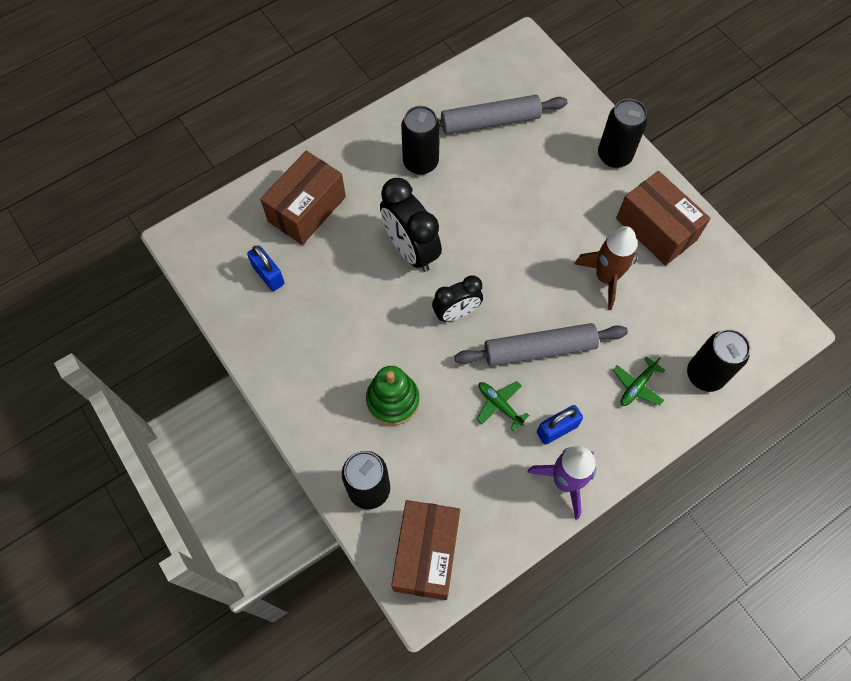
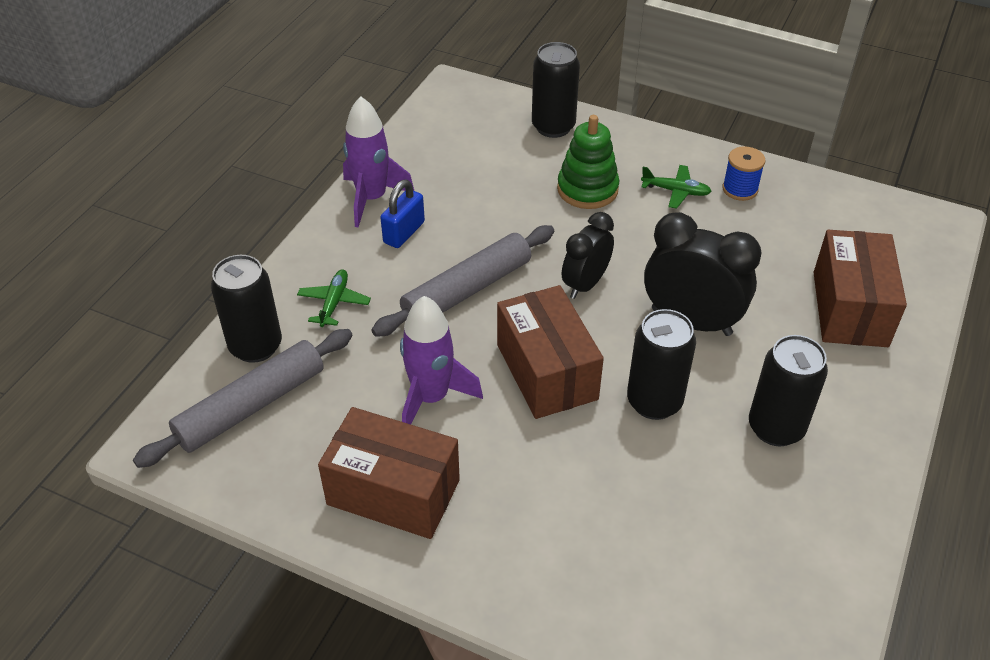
camera: 150 degrees right, 20 degrees down
blue padlock [247,246,285,291] -> none
brown box [391,500,460,600] -> brown box moved to [497,285,604,419]
grey rolling pin [439,95,568,134] -> grey rolling pin moved to [133,329,353,468]
green plane [477,381,530,431] -> green plane moved to [641,165,712,209]
brown rocket [574,226,638,310] -> purple rocket [400,296,483,424]
black can [598,99,647,168] -> black can moved to [627,309,696,420]
none -> blue spool [722,146,765,201]

